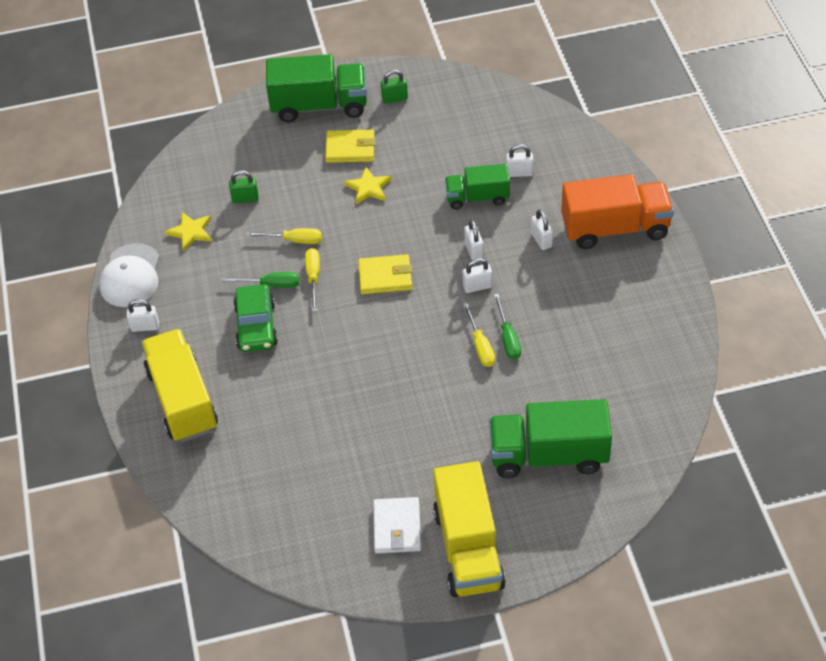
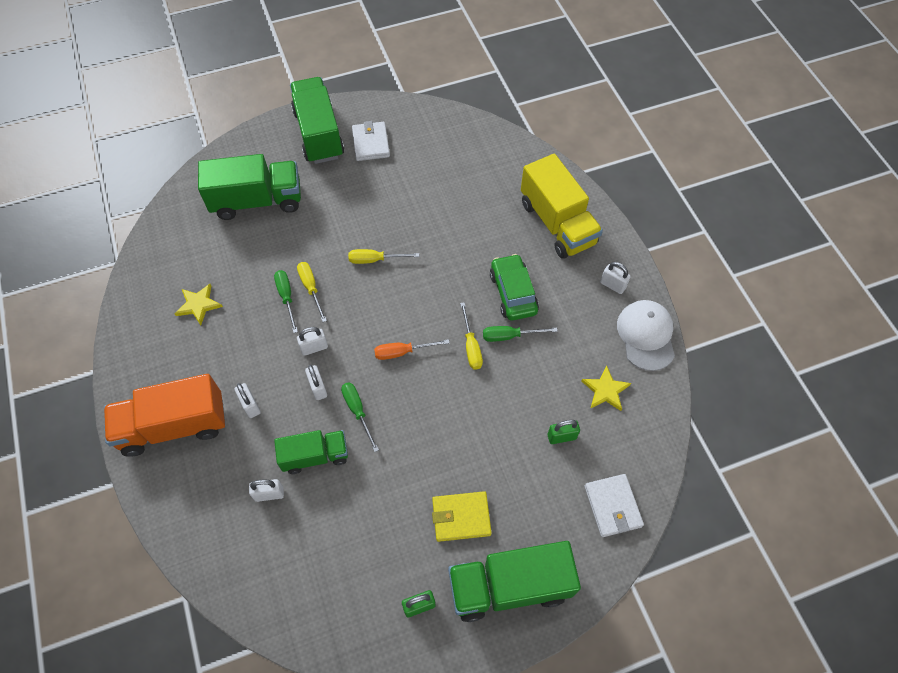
camera: 170 degrees right, 10 degrees up
white padlock [126,299,159,332] -> white padlock turned 45 degrees clockwise [600,262,631,294]
yellow screwdriver [245,228,322,244] -> yellow screwdriver moved to [348,249,419,264]
yellow star [344,167,392,204] -> yellow star moved to [175,284,223,325]
yellow wallet [358,254,412,294] -> orange screwdriver [374,339,450,360]
yellow truck [433,461,506,597] -> green truck [290,77,344,164]
none -> green screwdriver [341,382,379,452]
none -> white wallet [585,474,644,537]

